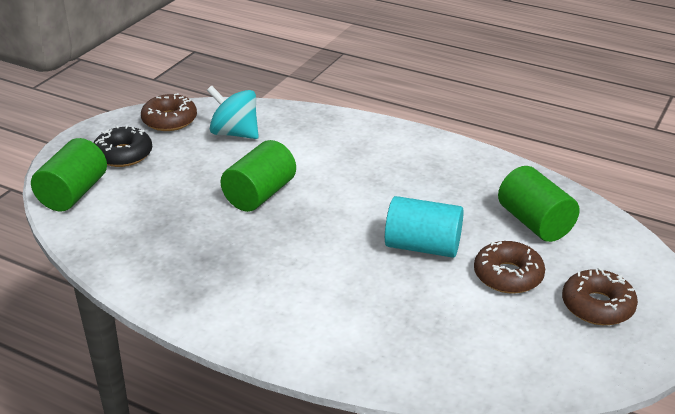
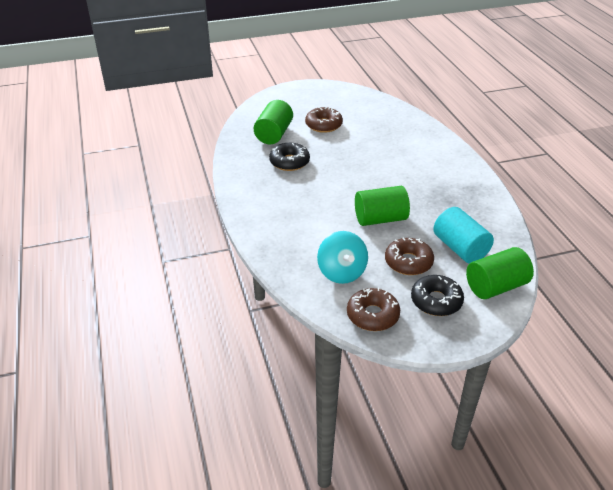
camera: 135 degrees left, 5 degrees up
turquoise cylinder [385,196,463,258] -> turquoise cylinder moved to [433,207,494,264]
brown donut [562,268,638,325] -> brown donut moved to [385,237,434,275]
none -> black donut [269,143,310,171]

